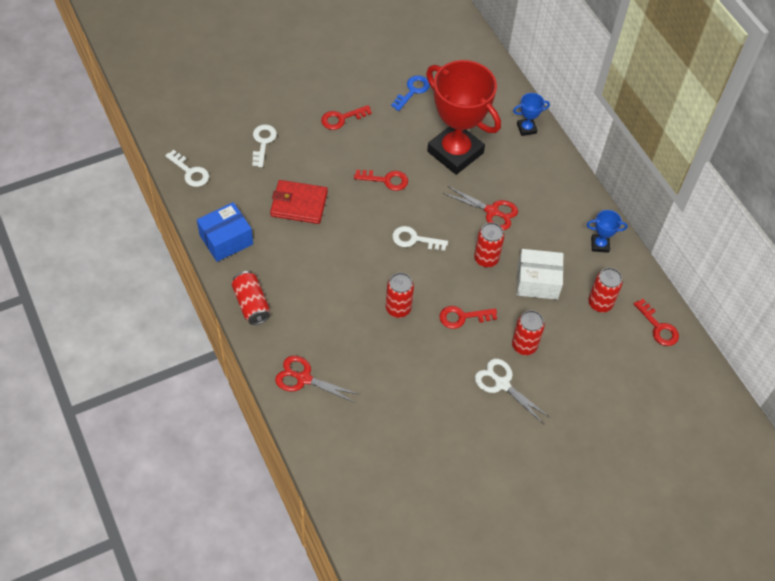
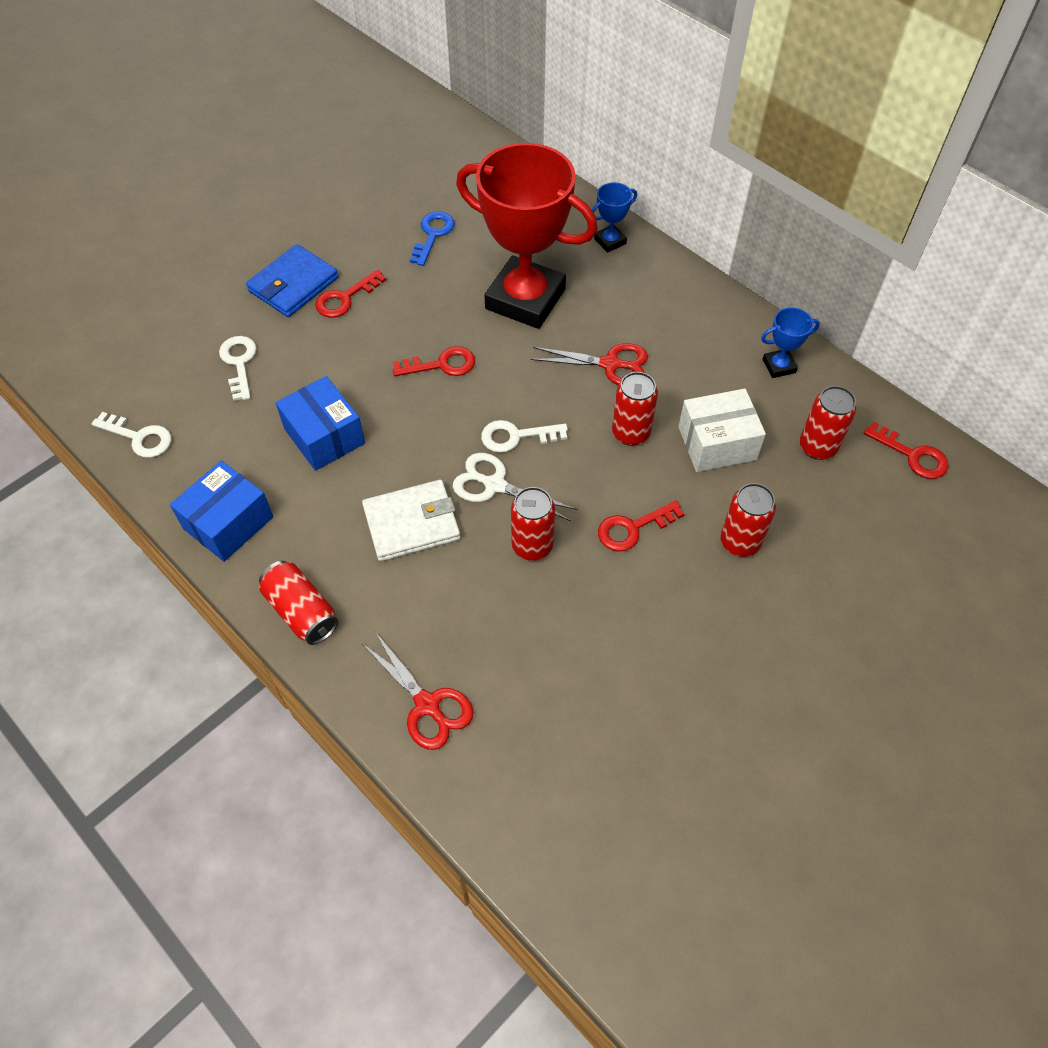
camera: 15 degrees left, 0 degrees up
red wallet [270,180,328,224] -> blue box [276,376,365,471]
red scissors [275,356,360,403] -> red scissors turned 135 degrees counterclockwise [362,632,473,750]
white scissors [475,359,551,424] -> white scissors moved to [453,453,577,521]
none -> blue wallet [246,244,339,317]
none -> white wallet [362,480,460,562]

